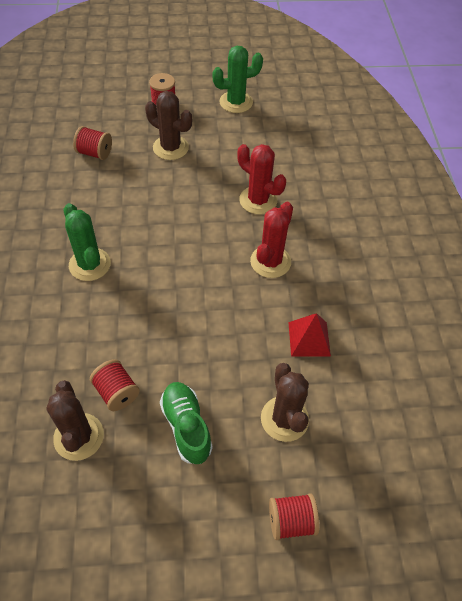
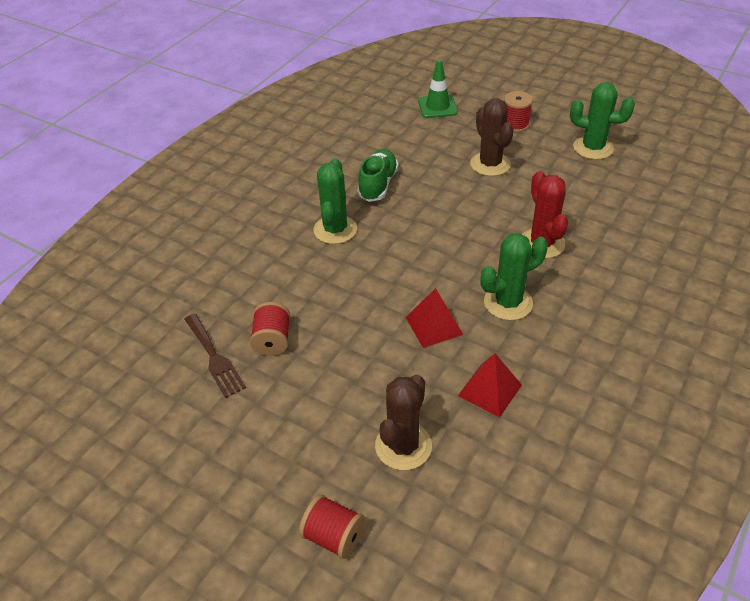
camera: 40 degrees right, 10 degrees down
brown cactus [46,380,104,461] -> brown fork [184,314,246,398]
red spool [73,126,112,160] -> none
green shoe [160,382,213,464] -> green shoe moved to [358,149,399,202]
red cactus [250,202,293,278] -> green cactus [480,233,548,320]
none -> red pyramid [405,288,463,348]
none -> green traffic cone [418,60,458,118]

